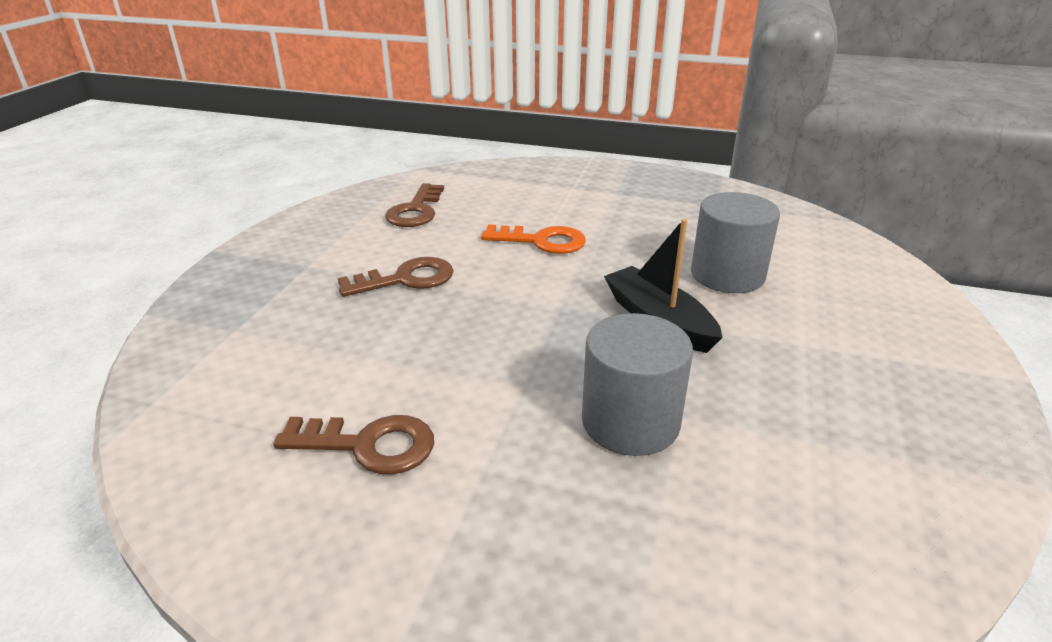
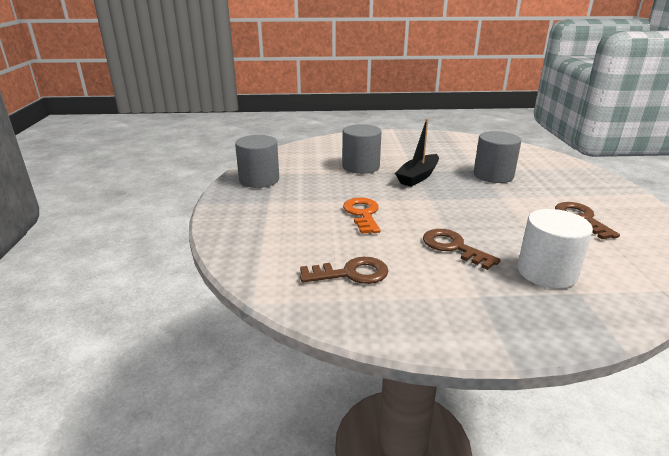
camera: 110 degrees left, 5 degrees down
none -> grey cylinder [235,135,279,188]
none -> white cylinder [517,209,593,289]

